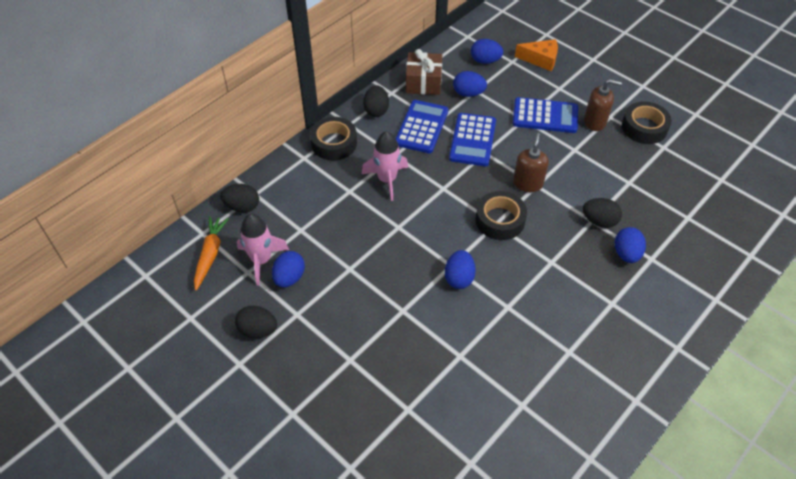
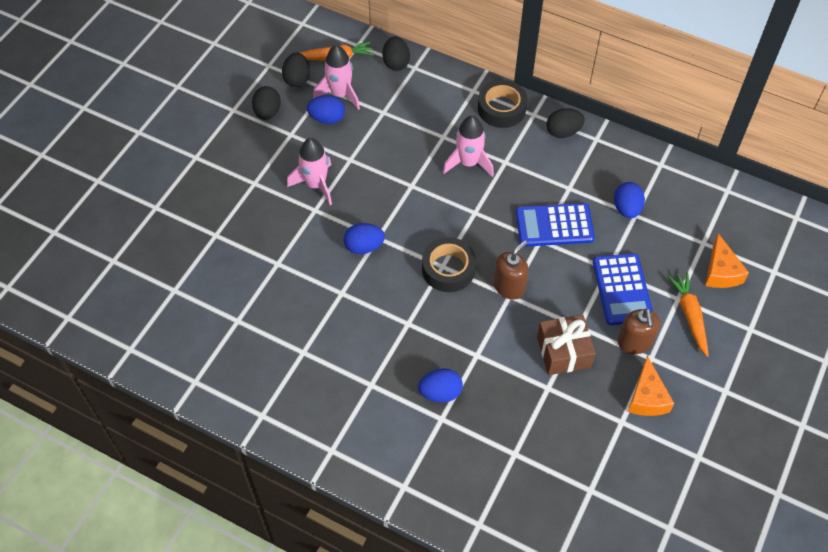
camera: 75 degrees right, 5 degrees up
blue calculator [396,100,448,153] -> none
brown gift [406,49,442,95] -> brown gift moved to [537,315,596,375]
blue egg [471,39,503,64] -> none
brown soap dispenser [513,133,549,192] -> brown soap dispenser turned 45 degrees counterclockwise [494,240,529,300]
black egg [583,198,622,228] -> black egg moved to [282,52,310,87]
black tape [622,101,672,144] -> orange cheese [628,356,674,416]
none -> pink rocket [287,138,332,205]
none -> orange carrot [667,272,709,357]

